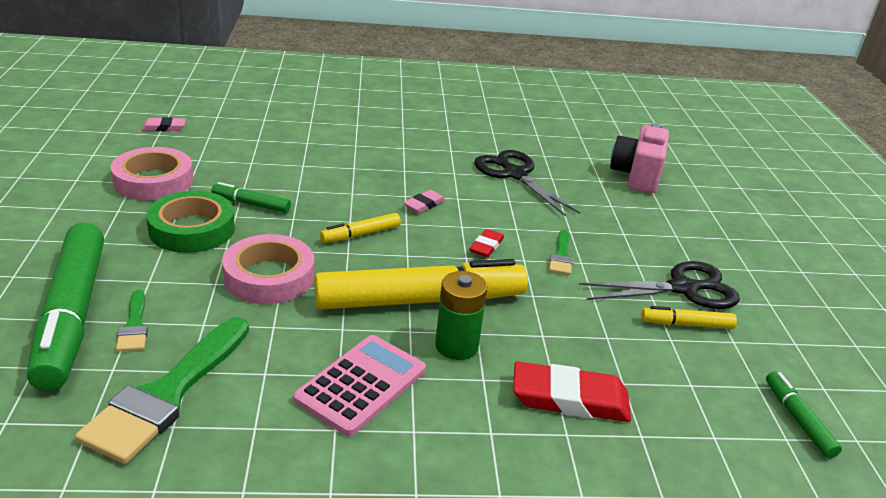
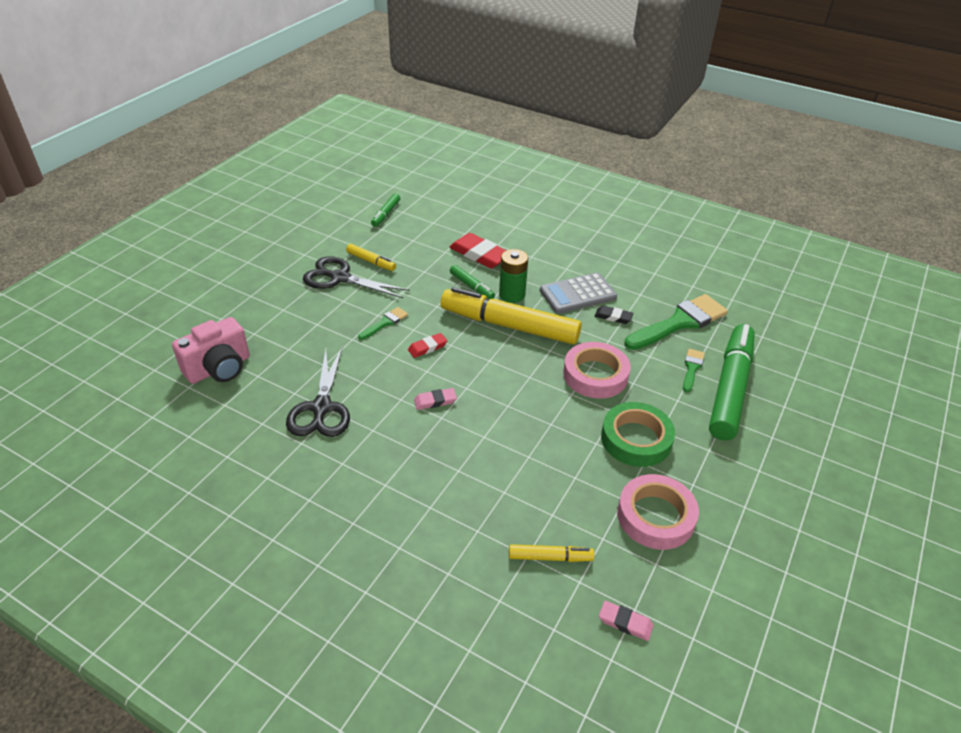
camera: 145 degrees left, 10 degrees up
green marker [211,182,291,213] -> green marker moved to [450,265,495,299]
pink calculator [293,335,426,436] -> grey calculator [540,273,617,314]
yellow marker [320,213,401,243] -> yellow marker moved to [509,544,594,562]
none -> black eraser [595,306,633,324]

